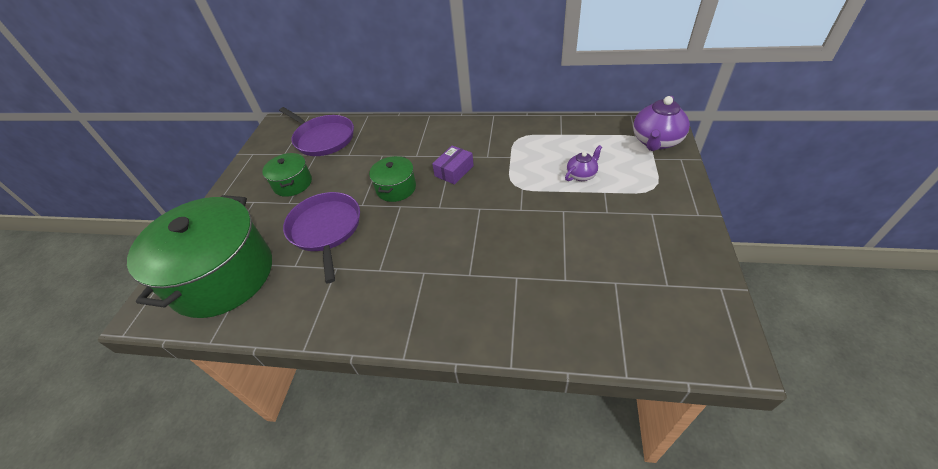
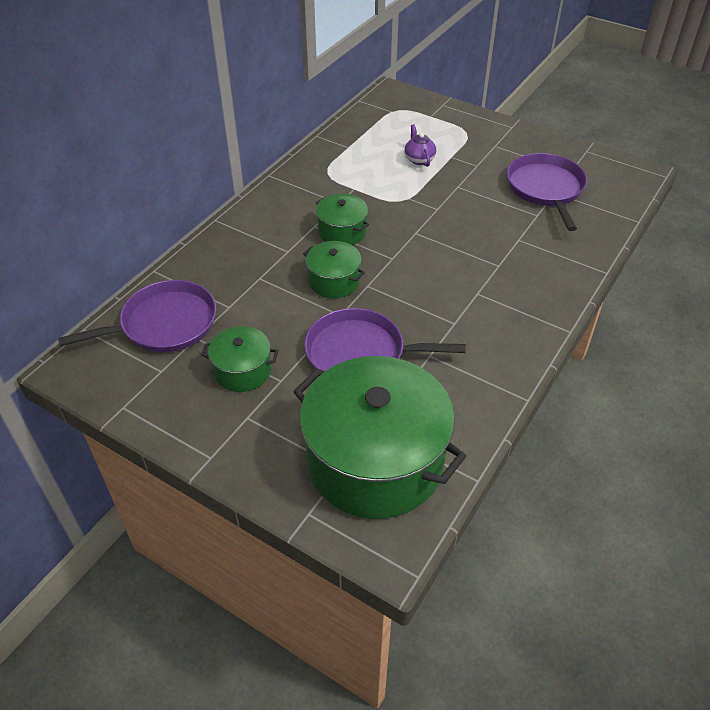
camera: 70 degrees left, 0 degrees up
purple box [432,146,474,185] -> green pot [316,194,369,245]
purple teapot [633,96,690,151] -> none
none -> purple pan [507,153,587,231]

